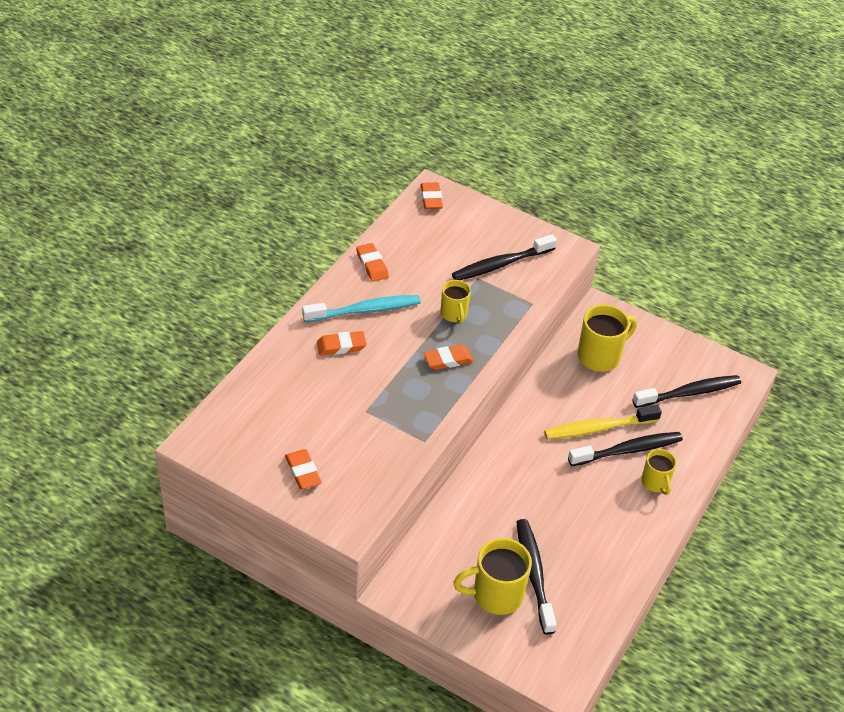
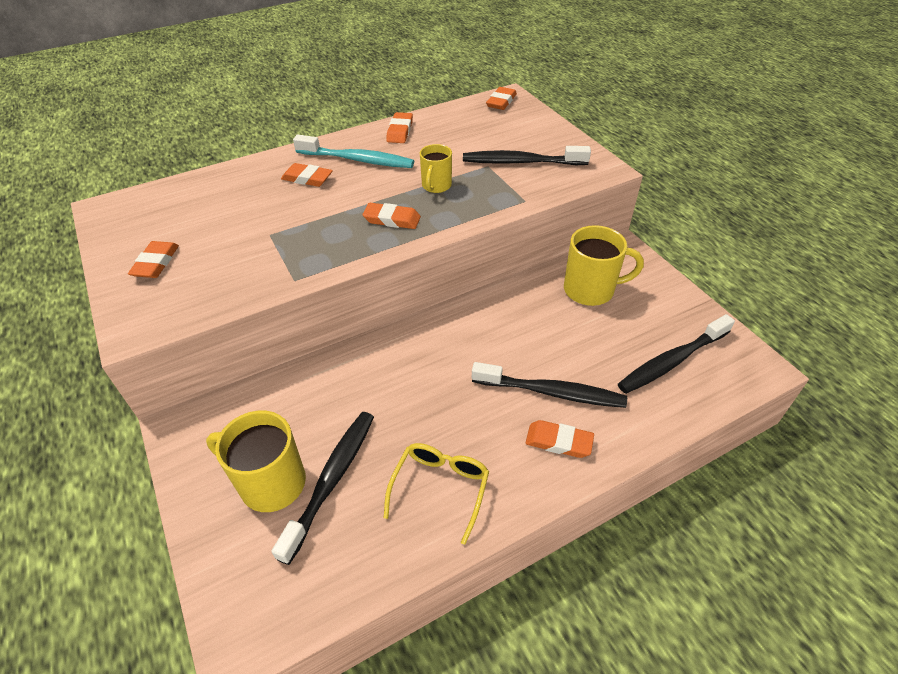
camera: 35 degrees right, 0 degrees up
yellow toothbrush [544,405,662,439] -> none
black toothbrush [633,375,741,408] -> black toothbrush turned 135 degrees clockwise [618,314,735,394]
yellow mug [641,449,677,495] -> orange eraser [525,420,594,458]
none -> yellow glasses [384,443,489,545]

